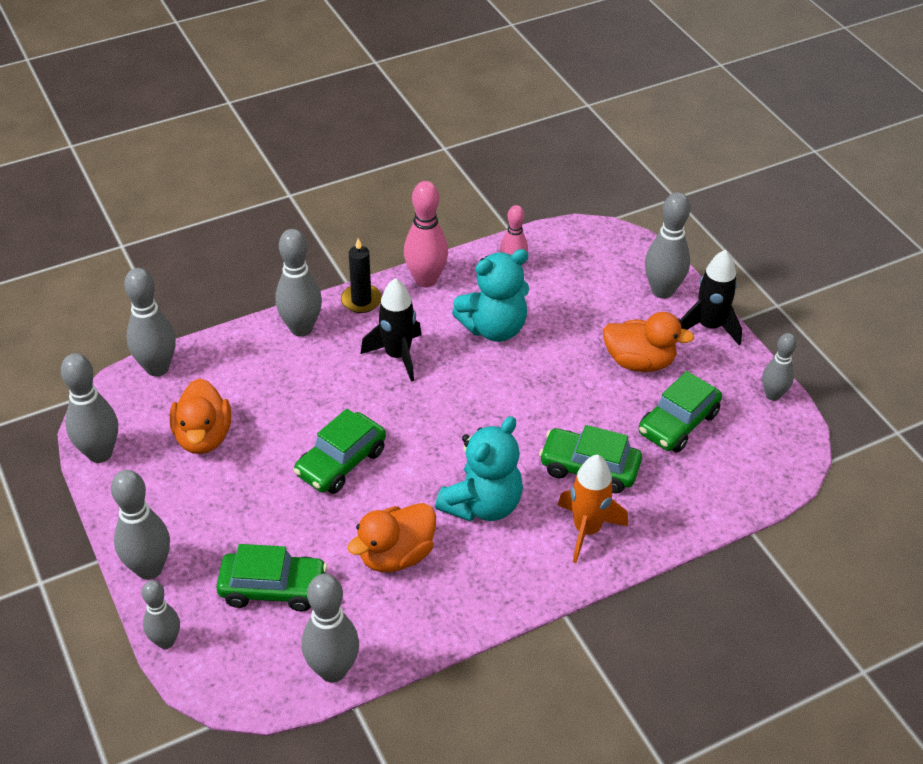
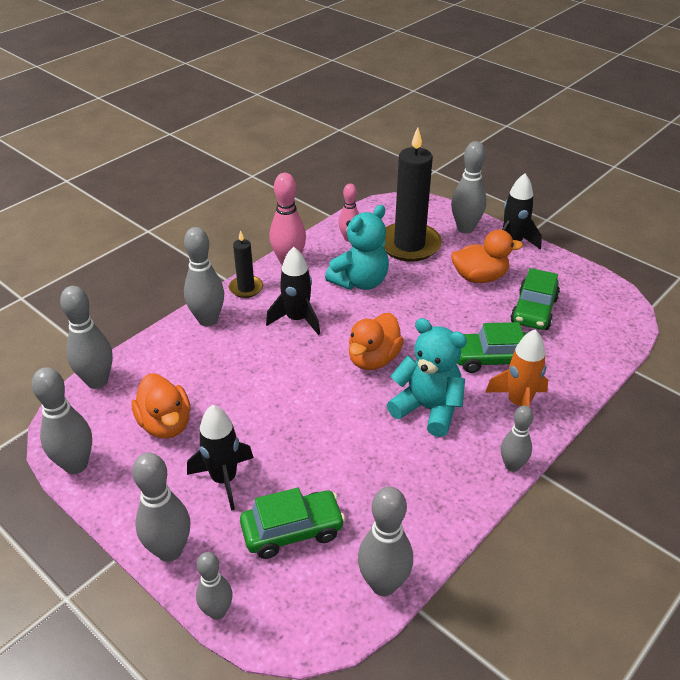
camera: 20 degrees left, 5 degrees down
green car [294,409,386,494] -> none
orange duck [347,503,436,572] -> orange duck moved to [349,313,404,370]
turquoise teddy bear [435,416,523,522] -> turquoise teddy bear turned 75 degrees counterclockwise [387,318,467,437]
grey bowling pin [762,333,797,401] -> grey bowling pin moved to [501,406,533,472]
none -> black rocket [187,405,254,511]
none -> black candle [384,127,442,262]

